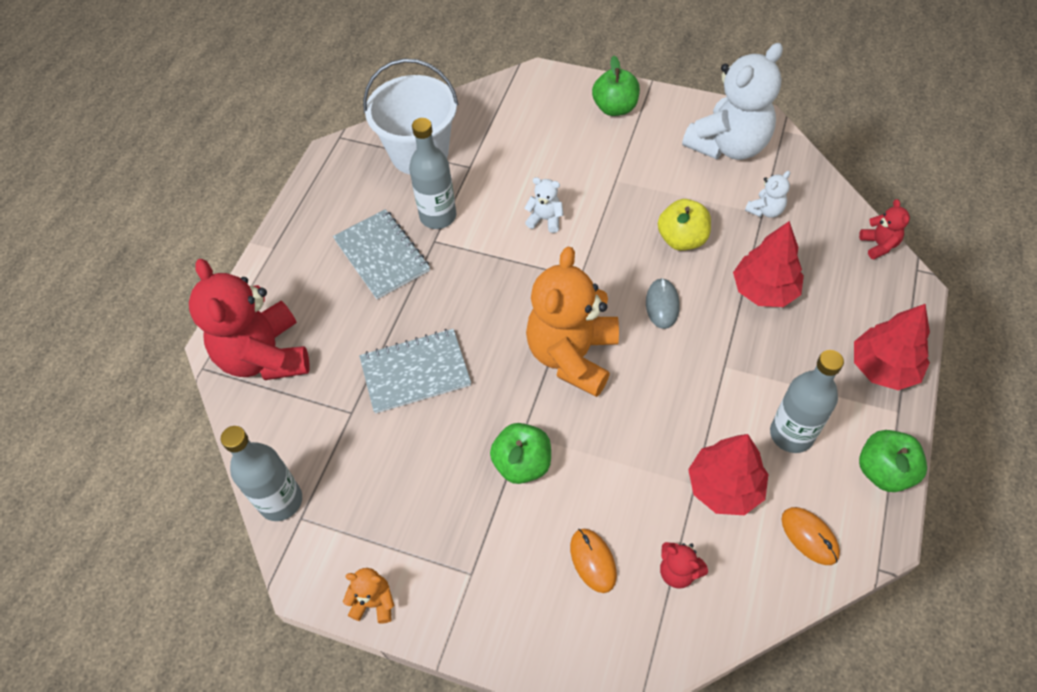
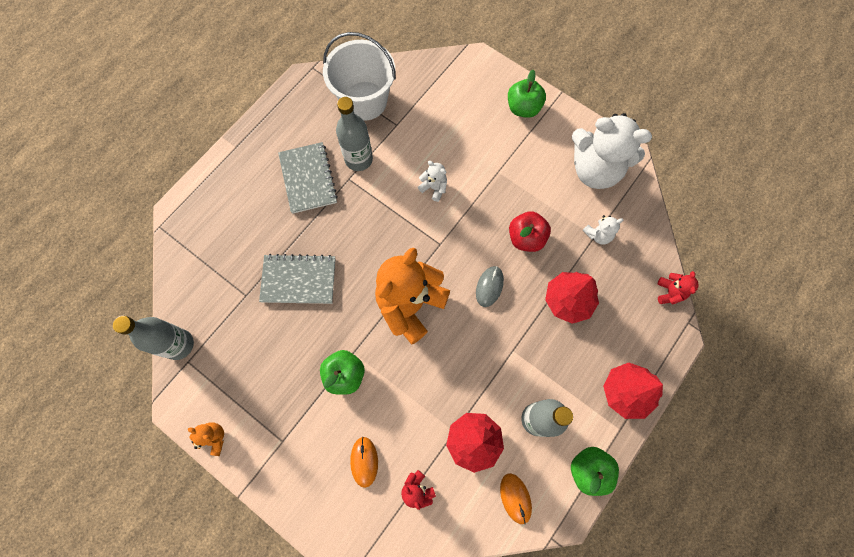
camera: 15 degrees right, 15 degrees up
red teddy bear [189,259,310,380] -> none
yellow apple [658,199,711,251] -> red apple [509,211,551,252]
white teddy bear [682,43,783,160] -> white teddy bear turned 45 degrees clockwise [572,113,652,189]

